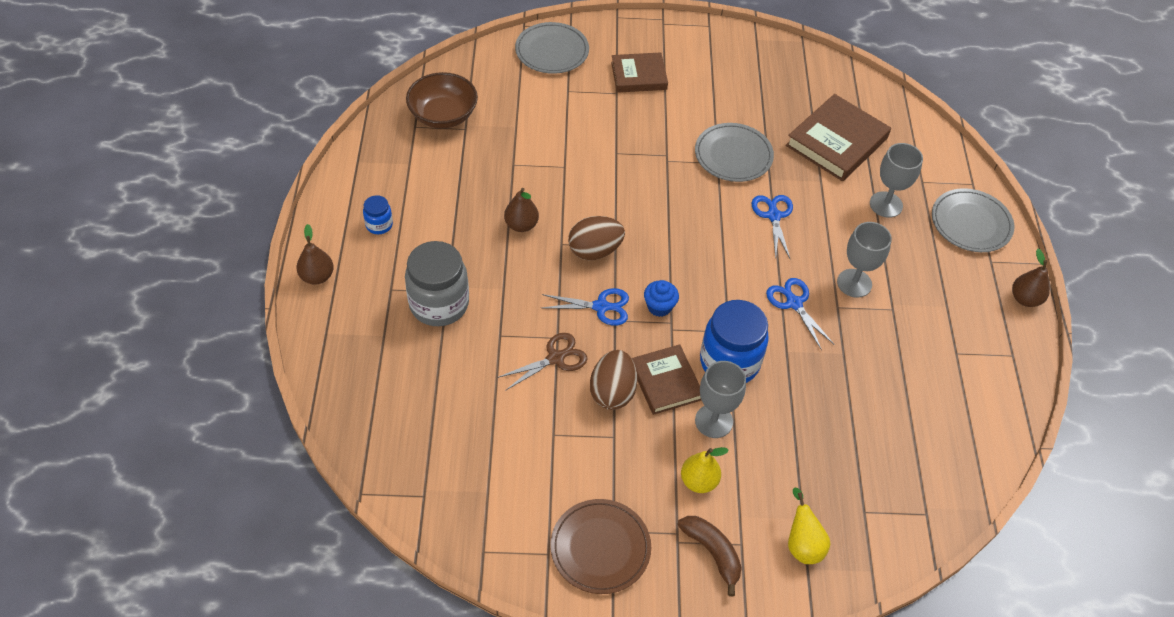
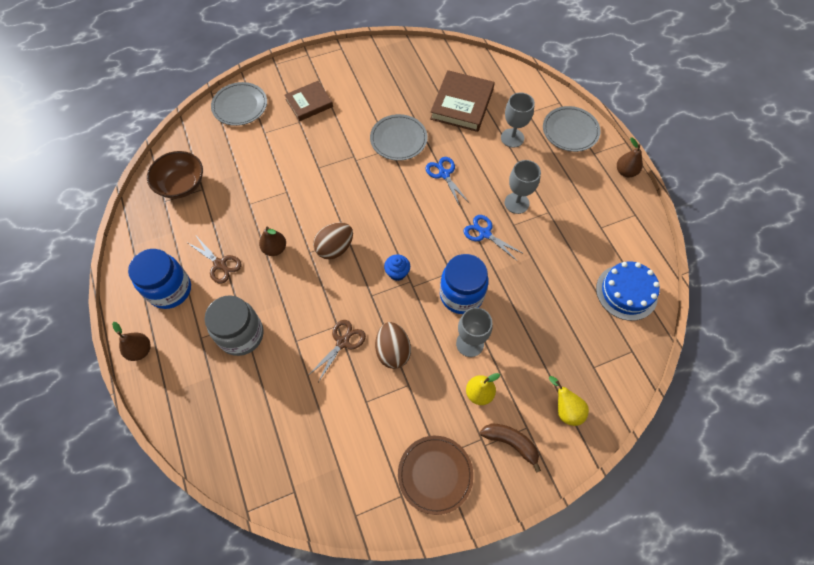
camera: 20 degrees left, 10 degrees up
blue jar [363,195,393,234] -> blue jar [128,249,191,309], size x2.09
blue scissors [542,288,629,326] -> none
brown book [632,344,701,415] -> none
none -> brown scissors [188,236,241,283]
none -> blue cake [596,261,660,321]

